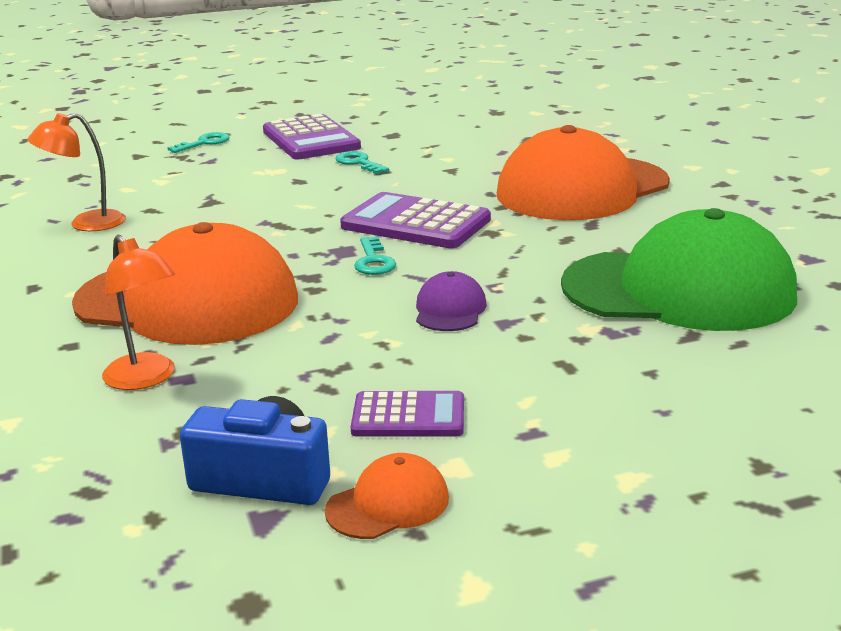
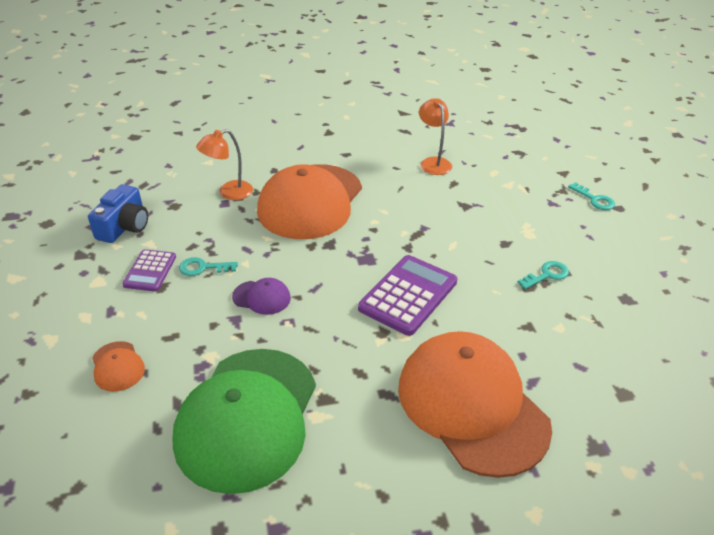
camera: 95 degrees right, 15 degrees up
purple calculator [263,114,361,159] -> none
orange cap [325,453,449,539] -> orange cap moved to [92,341,145,392]
turquoise key [354,237,396,275] -> turquoise key moved to [179,257,238,276]

